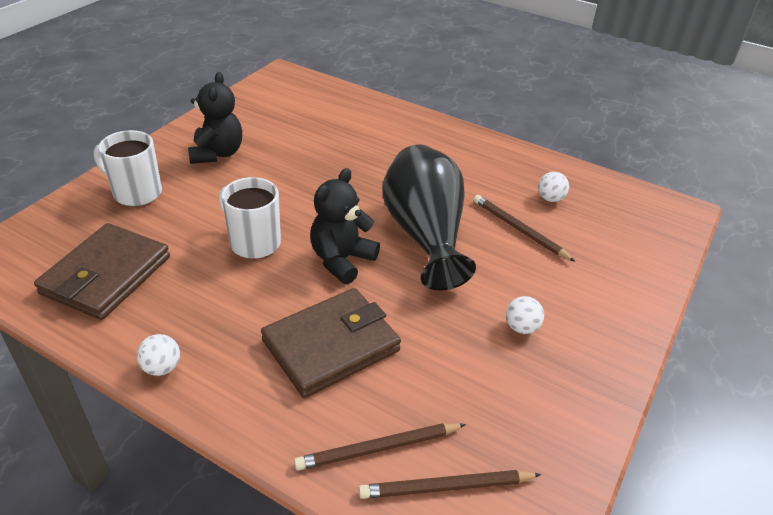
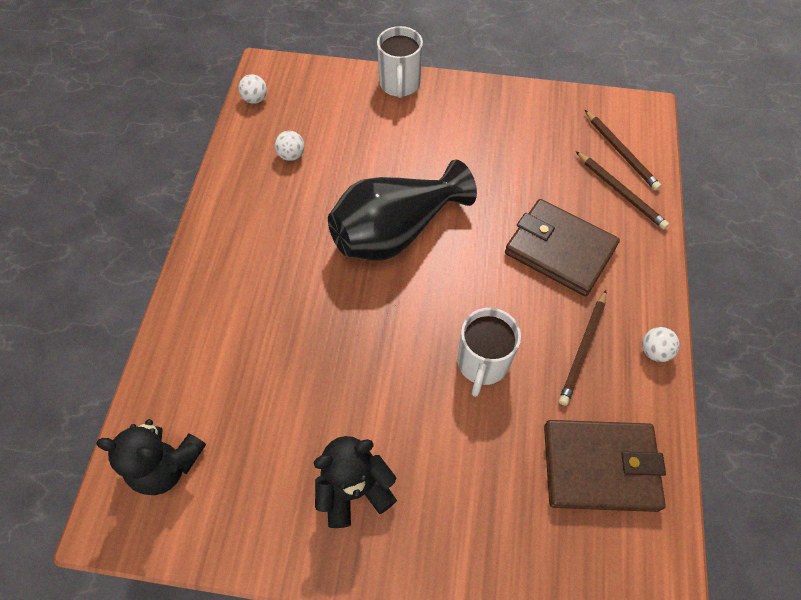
camera: 110 degrees left, 20 degrees up
white mug [93,130,162,206] -> white mug moved to [377,26,423,98]
black teddy bear [310,168,380,284] -> black teddy bear moved to [96,419,206,495]
brown pencil [474,195,576,262] -> brown pencil moved to [559,290,606,406]
white ball [506,296,544,334] -> white ball moved to [238,74,267,104]

